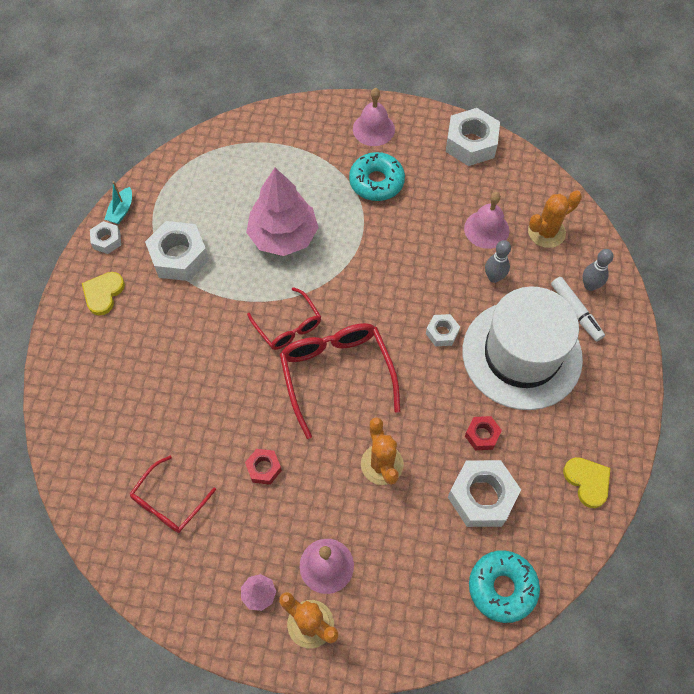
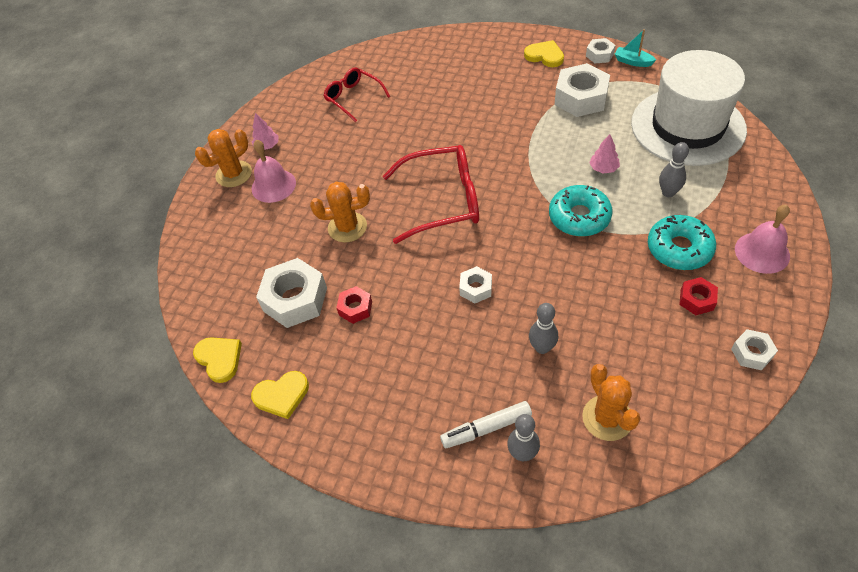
camera: 105 degrees right, 10 degrees down
red nut [245,449,282,485] -> red nut moved to [679,277,718,315]
pink tree [246,168,318,256] -> pink tree [589,134,620,174], size x0.41
red glasses [247,287,321,350] -> none
white nut [446,108,500,166] -> white nut [731,329,778,370], size x0.53
white hat [462,286,583,410] -> white hat moved to [631,50,747,166]
pink bell [464,192,509,249] -> none
turquoise donut [469,550,540,623] -> turquoise donut moved to [549,185,613,237]
none -> yellow heart [193,337,242,383]
none -> grey bowling pin [659,142,689,197]

